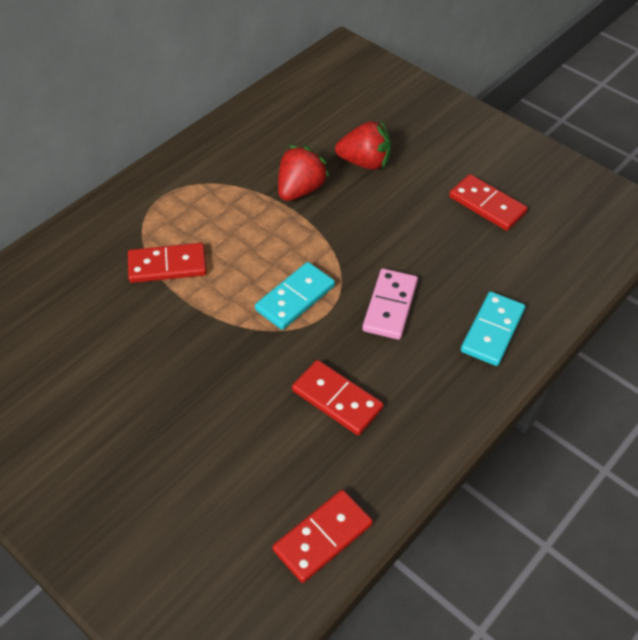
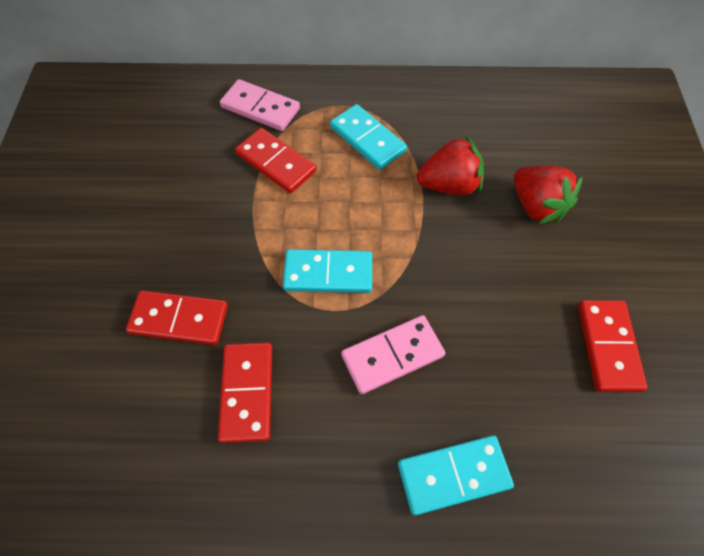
camera: 50 degrees right, 10 degrees up
red domino [273,490,373,583] -> red domino moved to [126,290,228,345]
none -> pink domino [220,79,300,131]
none -> turquoise domino [330,104,407,170]

